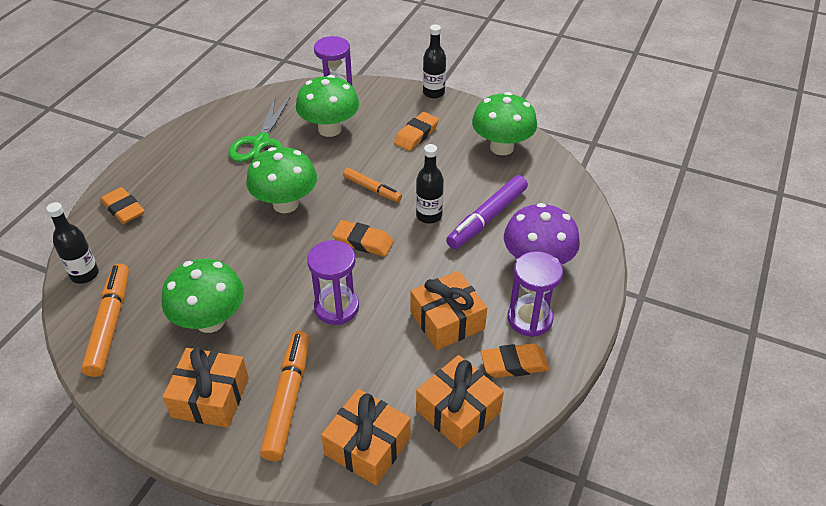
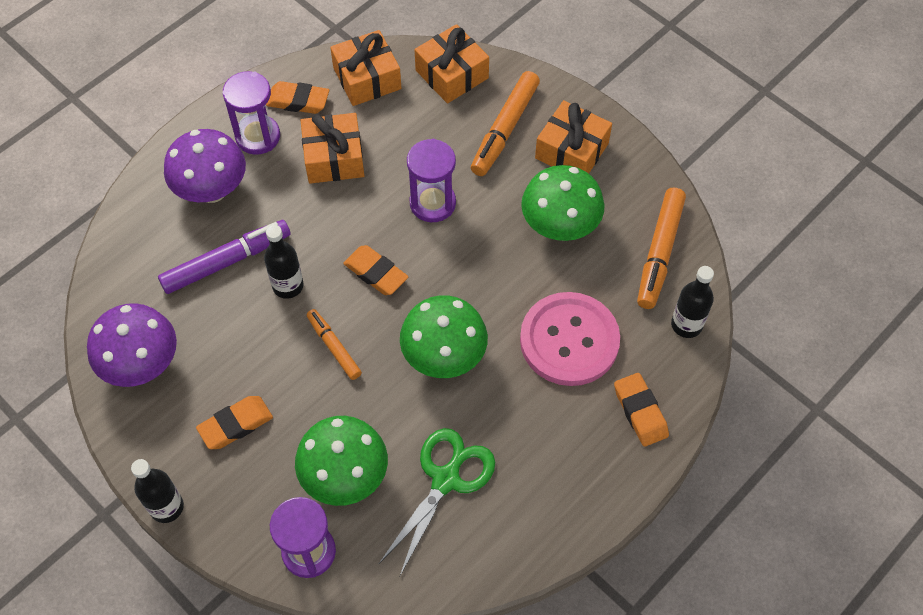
camera: 160 degrees left, 15 degrees up
green mushroom [472,92,537,155] -> purple mushroom [87,303,177,387]
none -> pink button [520,292,620,386]

